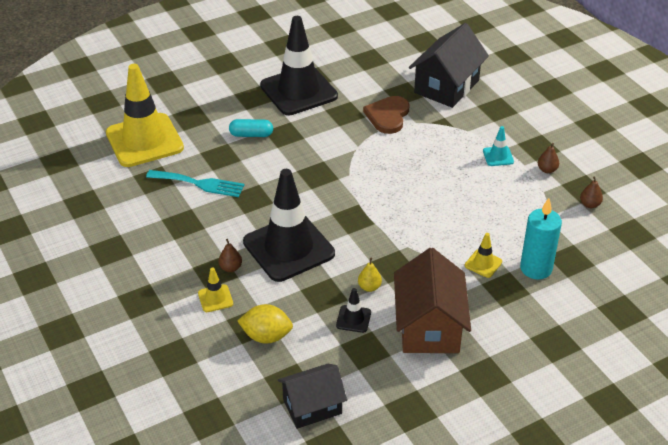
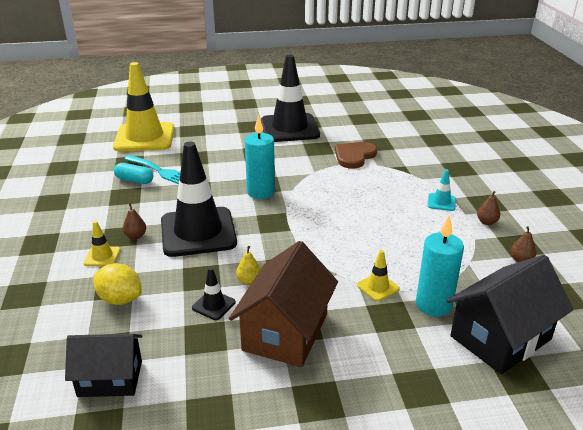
camera: 20 degrees right, 10 degrees down
turquoise capsule [229,119,273,137] -> turquoise capsule moved to [114,163,153,184]
black house [409,23,489,108] -> black house moved to [446,255,573,374]
none -> turquoise candle [245,115,275,199]

